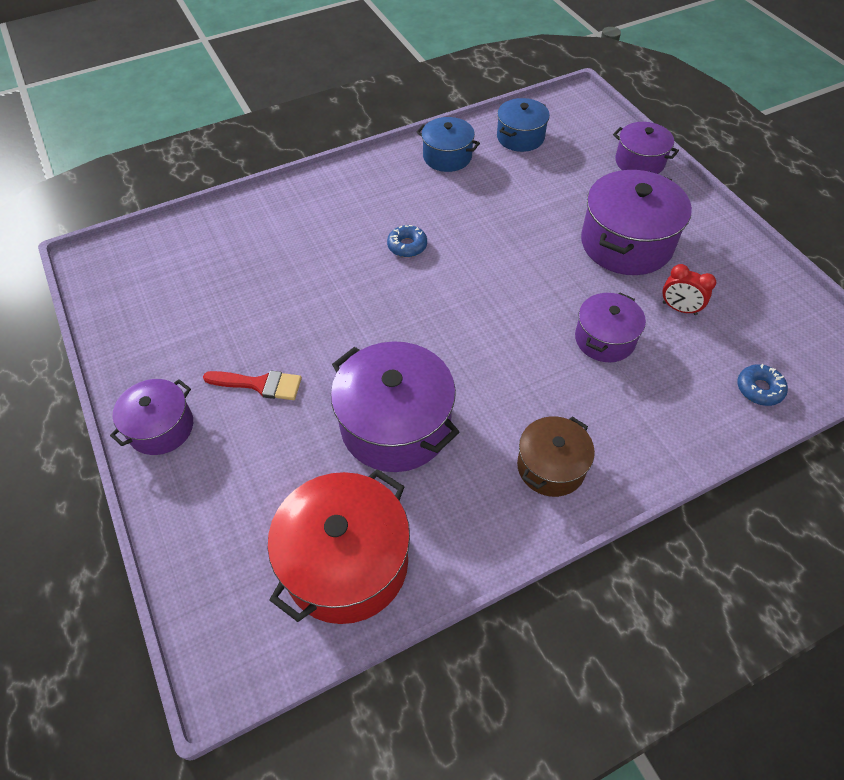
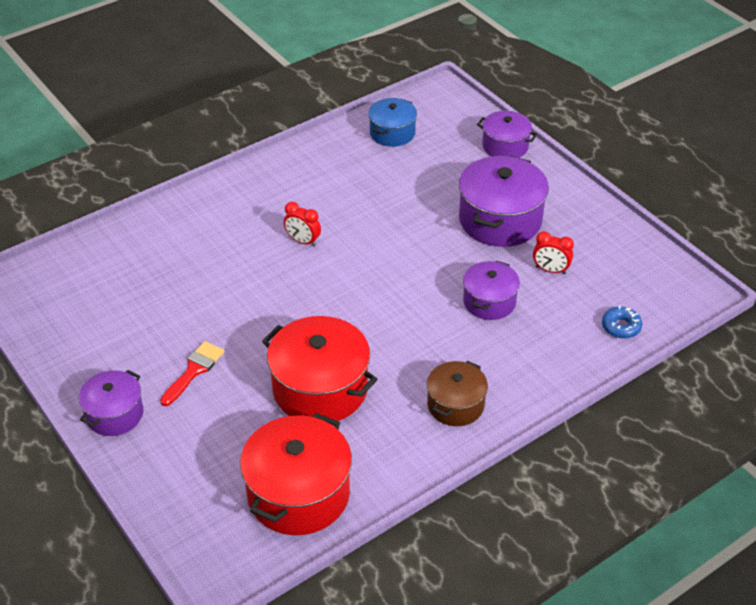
camera: 10 degrees left, 10 degrees down
red brush [203,370,302,400] -> red brush turned 60 degrees counterclockwise [160,341,224,406]
purple pot [331,341,459,472] -> red pot [262,316,377,421]
blue donut [387,225,427,257] -> red clock [284,202,321,247]
blue pot [417,117,480,172] -> none

